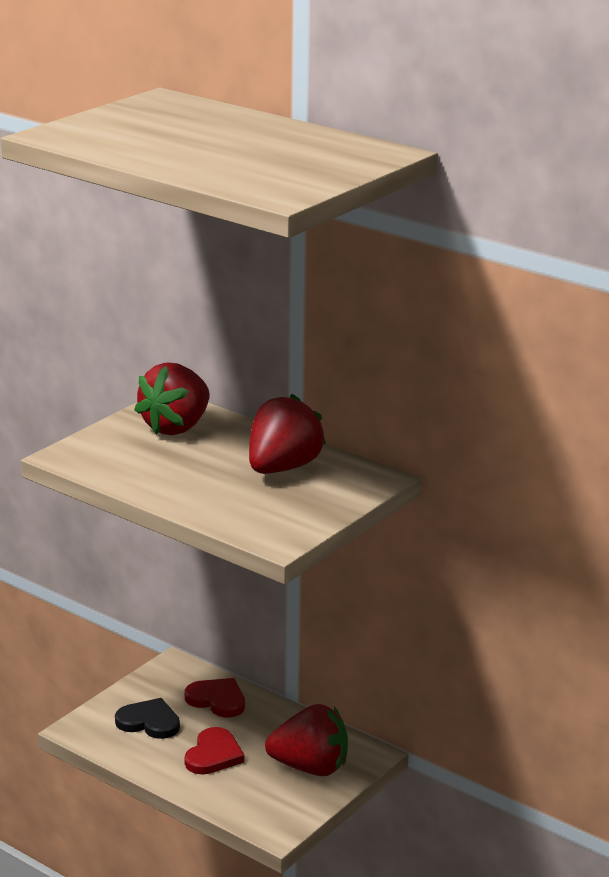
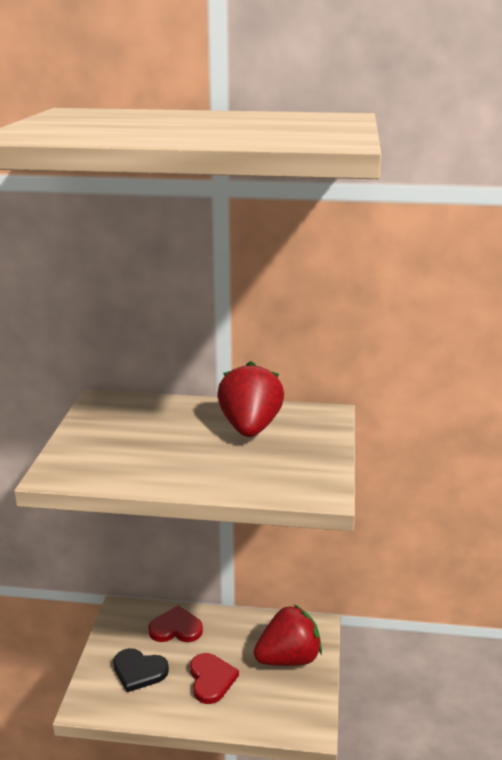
camera: 30 degrees left, 0 degrees up
black heart [115,698,180,739] -> black heart turned 150 degrees counterclockwise [113,648,169,692]
red strawberry [134,362,209,435] -> none

